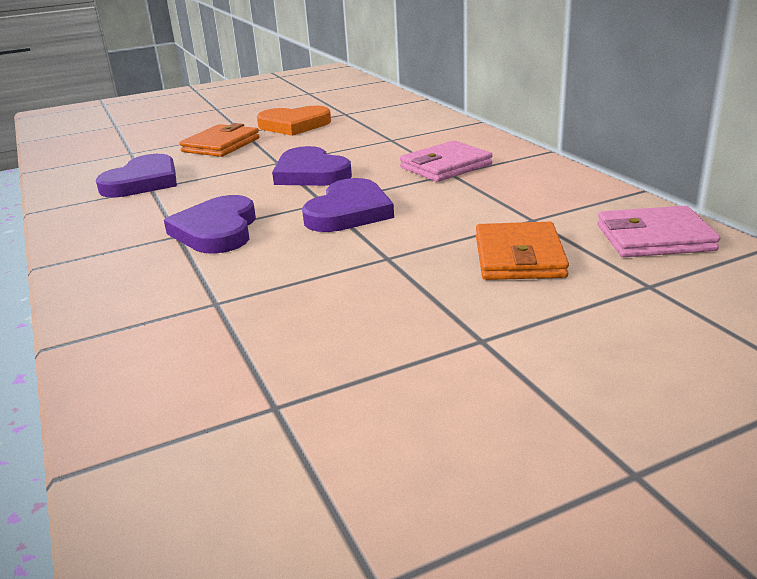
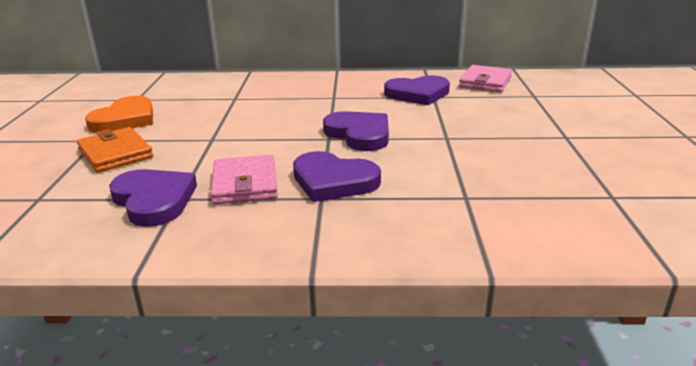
camera: 65 degrees left, 0 degrees up
purple heart [272,146,352,186] -> purple heart moved to [384,75,450,105]
pink wallet [400,140,493,182] -> pink wallet moved to [210,155,278,205]
orange wallet [476,222,569,280] -> none

